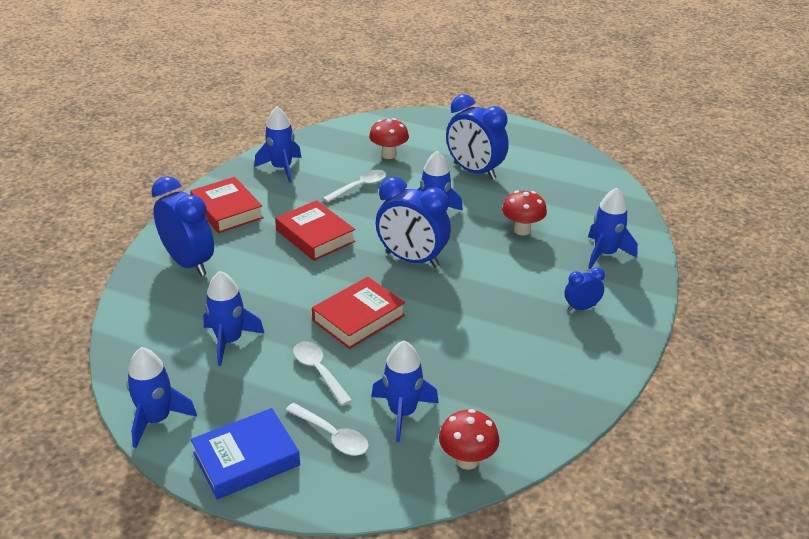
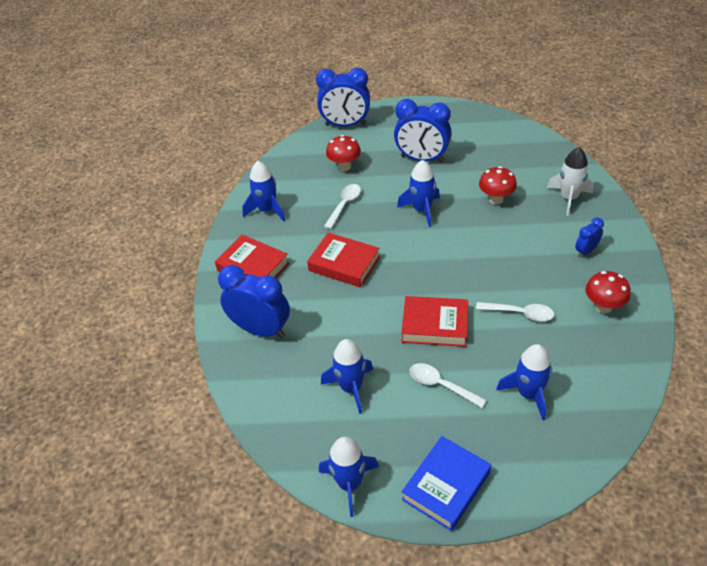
camera: 20 degrees left, 10 degrees up
white spoon [286,403,369,456] -> white spoon moved to [476,302,554,322]
red book [312,277,405,349] -> red book turned 75 degrees clockwise [401,296,468,347]
blue clock [376,177,451,268] -> blue clock moved to [316,68,370,127]
red mushroom [439,409,499,470] -> red mushroom moved to [586,271,631,313]
blue rocket [588,188,638,270] -> white rocket [547,147,594,216]

